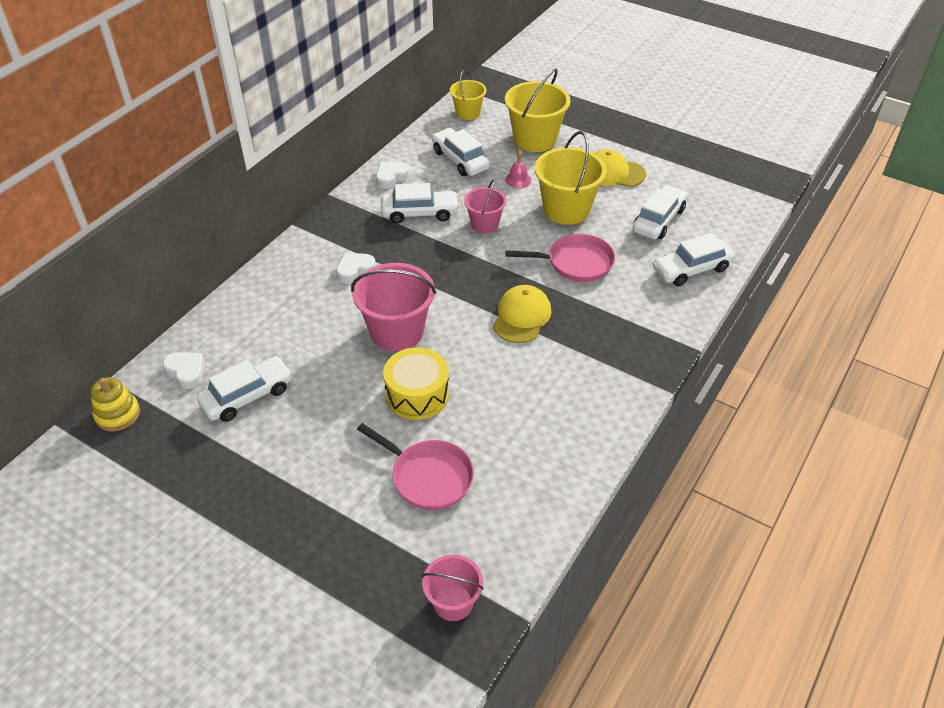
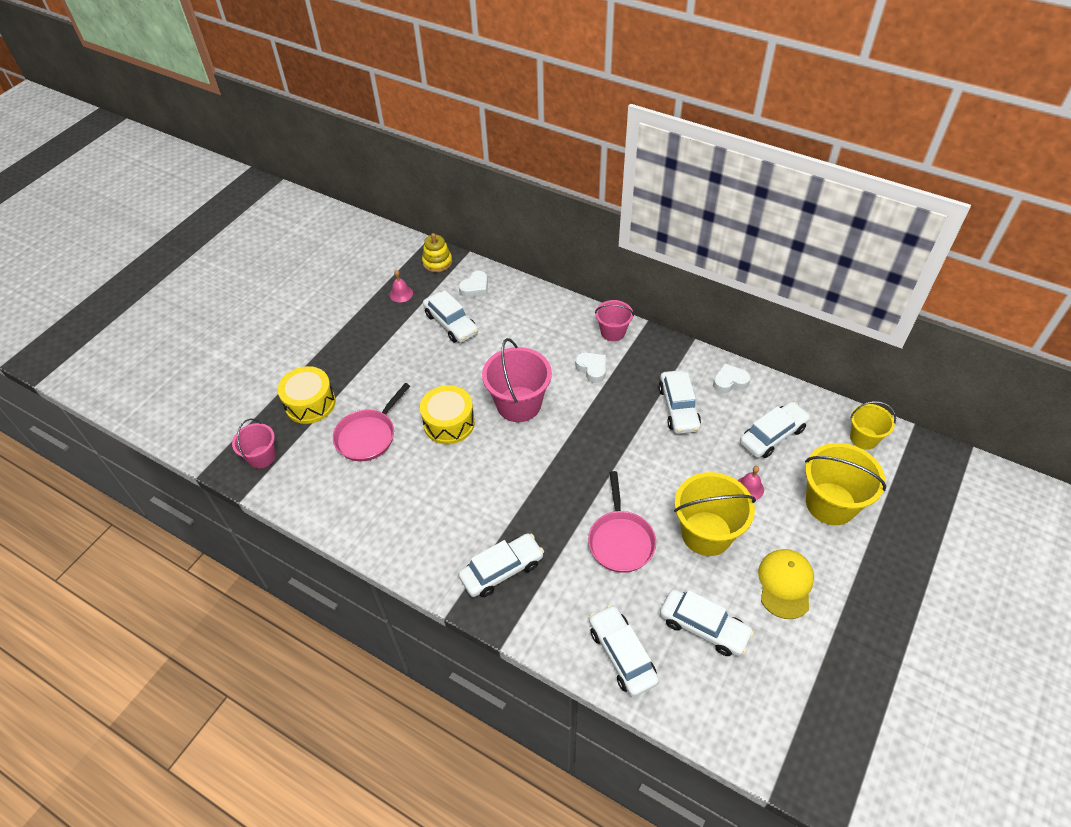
camera: 90 degrees right, 5 degrees up
white heart [376,162,410,189] -> white heart turned 60 degrees counterclockwise [713,363,751,393]
pink bucket [464,180,506,233] -> pink bucket moved to [595,300,634,341]
yellow cap [493,285,552,343] -> none
none -> yellow drum [277,366,335,424]
none -> pink bell [390,270,413,302]
none -> white car [459,533,544,597]

